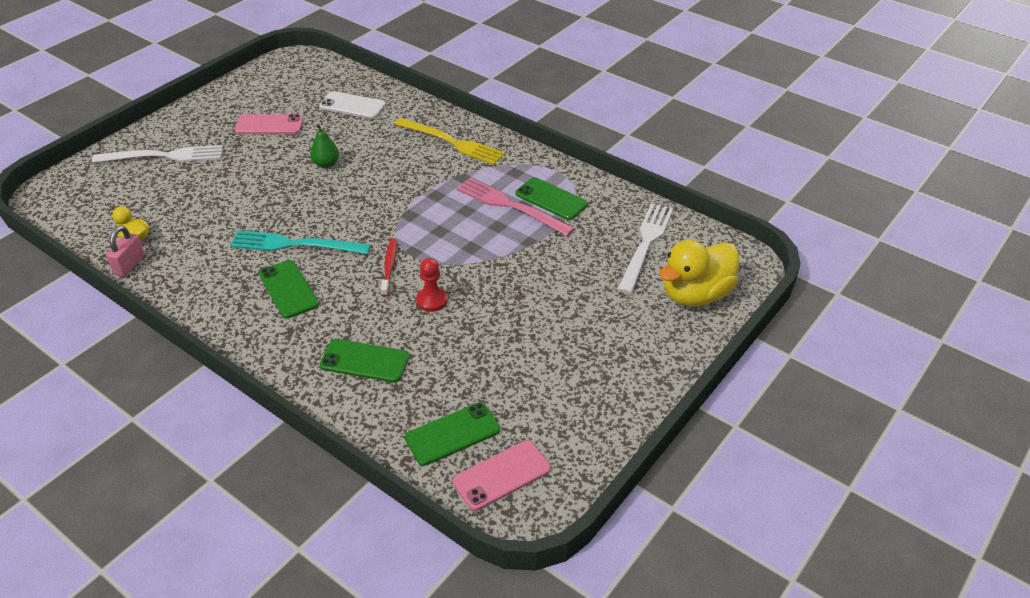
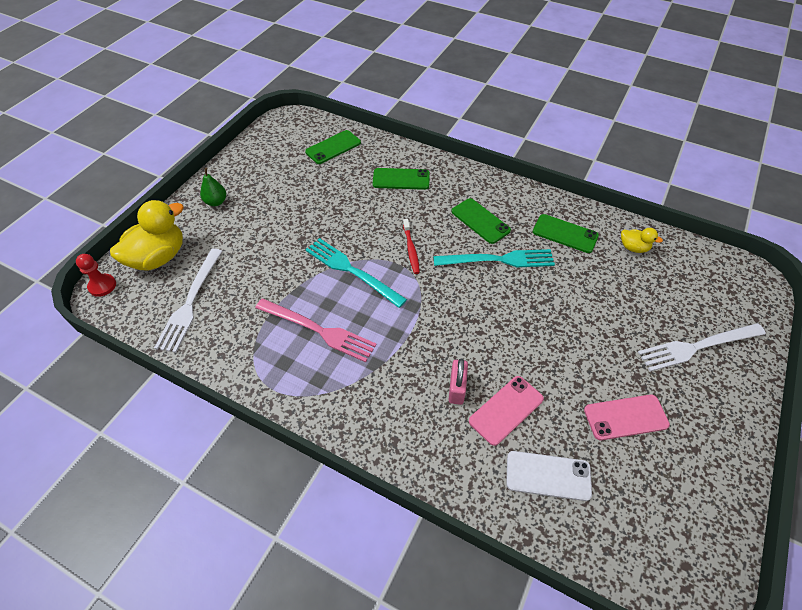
camera: 170 degrees right, 10 degrees up
pink padlock [106,226,145,277] -> pink padlock moved to [449,358,468,405]
green pear [310,124,339,168] -> green pear moved to [200,168,226,206]
yellow fork [394,118,505,165] -> none
red pawn [416,258,448,312] -> red pawn moved to [76,254,116,297]
pink phone [453,440,551,511] -> pink phone moved to [469,376,544,446]
green phone [516,177,588,220] -> green phone moved to [533,214,599,253]
none -> turquoise fork [305,238,407,308]

